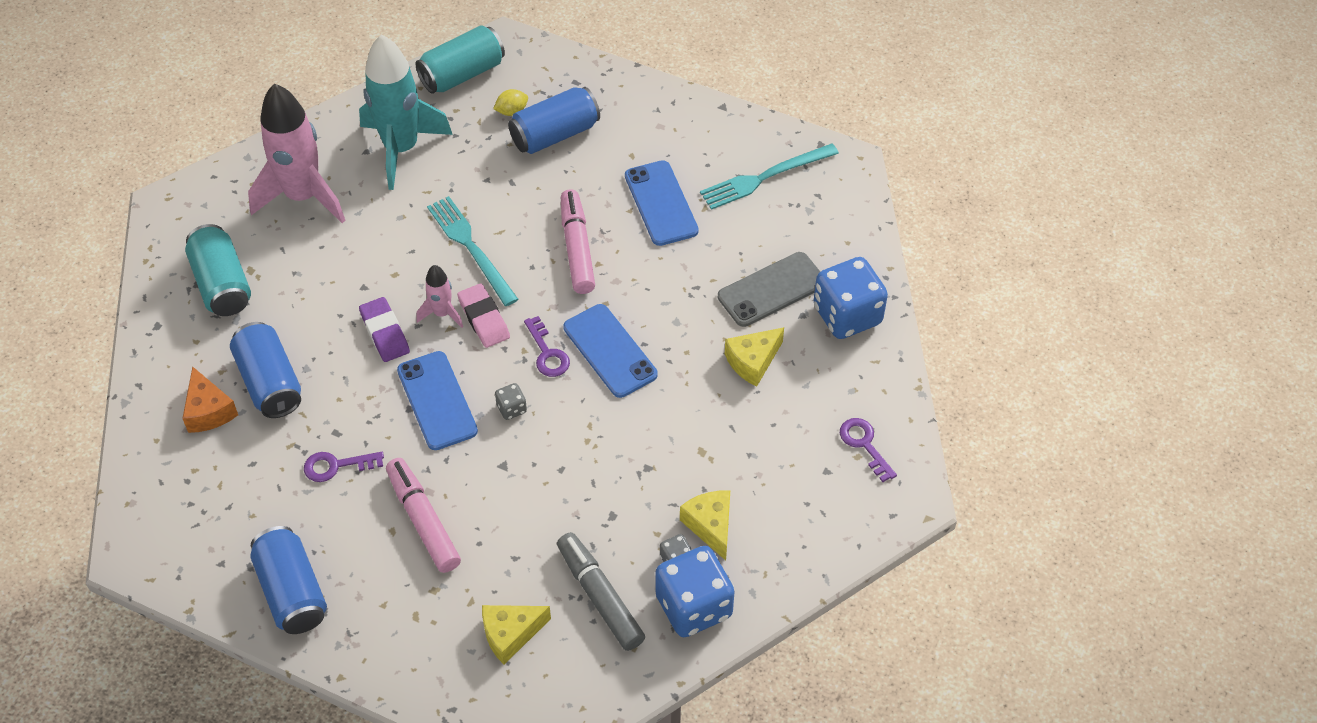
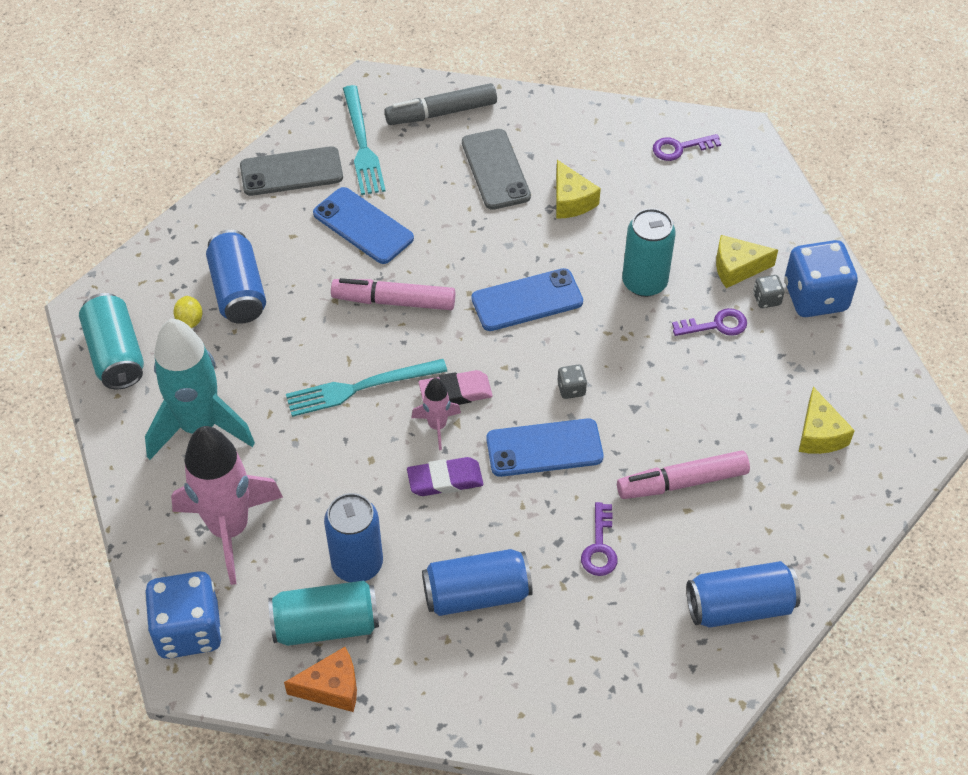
camera: 75 degrees left, 0 degrees up
orange cheese [182,366,238,433] -> orange cheese moved to [284,647,357,712]
purple key [524,316,570,377] -> purple key moved to [672,308,747,336]
grey marker [557,532,645,651] -> grey marker moved to [384,83,497,125]
blue phone [625,160,699,246] -> blue phone turned 45 degrees clockwise [313,187,414,264]
blue dice [814,257,888,339] -> blue dice moved to [145,571,222,659]
none -> grey phone [240,146,343,196]
none -> blue can [324,493,383,582]
none -> turquoise can [622,208,676,297]

